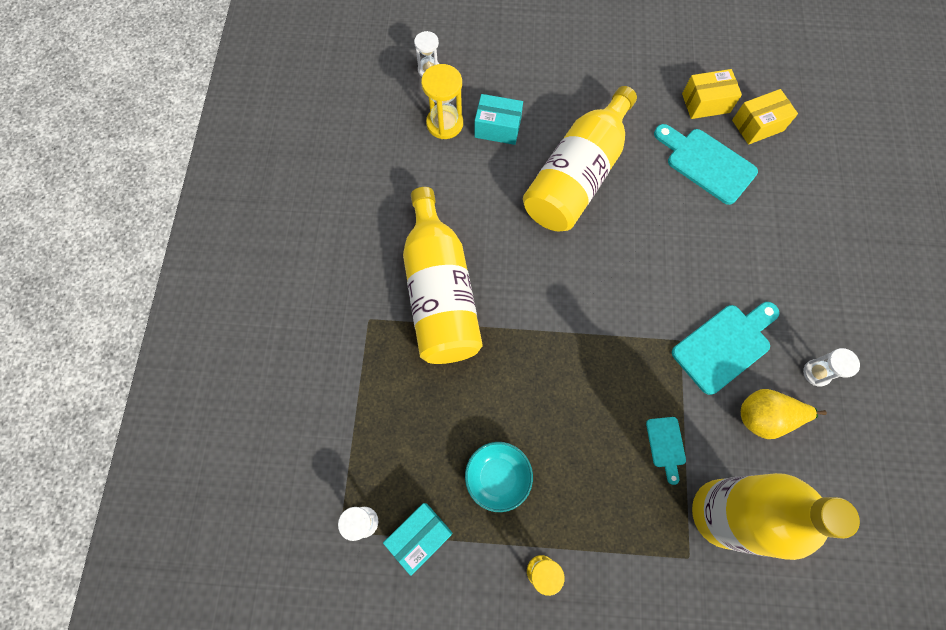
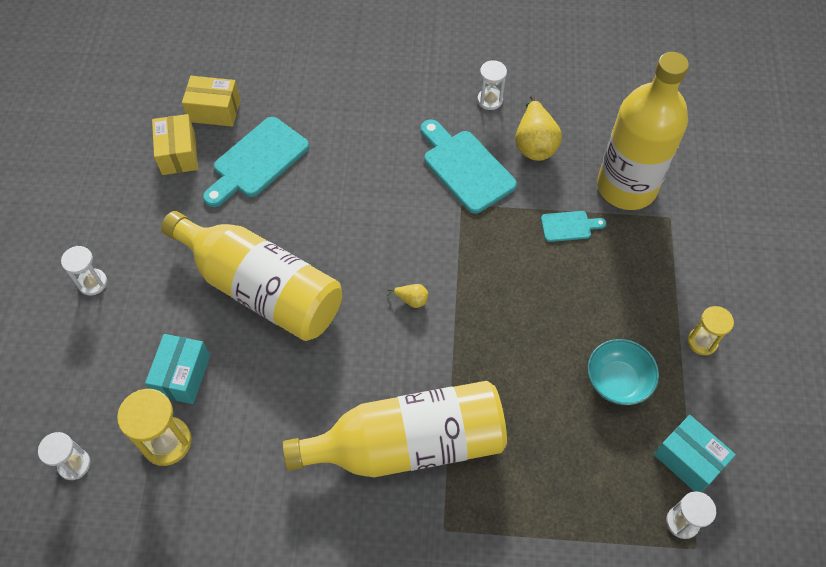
camera: 90 degrees left, 10 degrees down
yellow box [732,89,798,145] -> yellow box turned 60 degrees counterclockwise [182,76,240,127]
none -> white hourglass [61,246,107,295]
none -> yellow pear [387,284,428,308]

